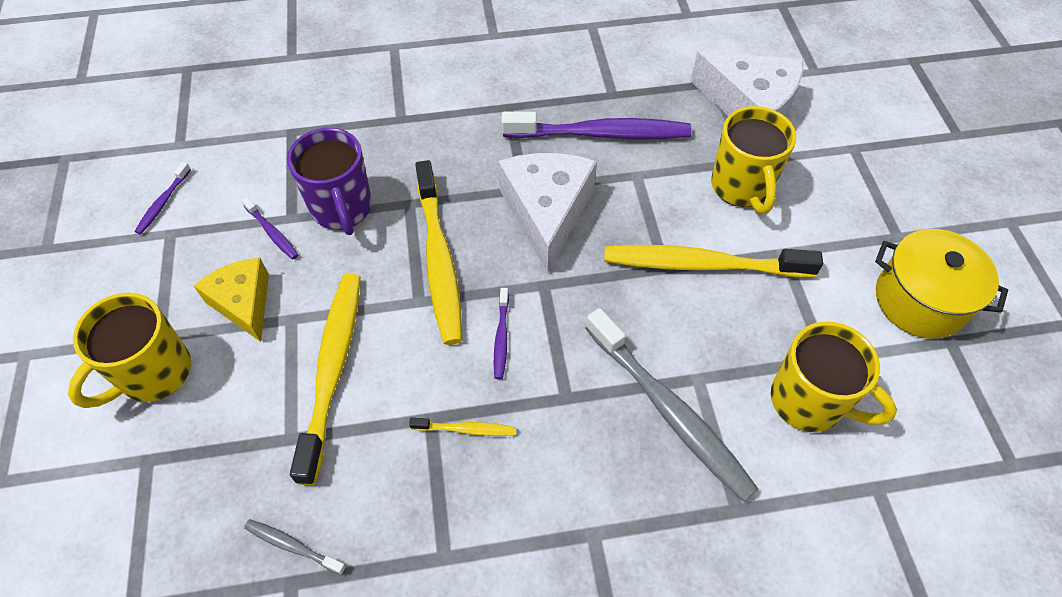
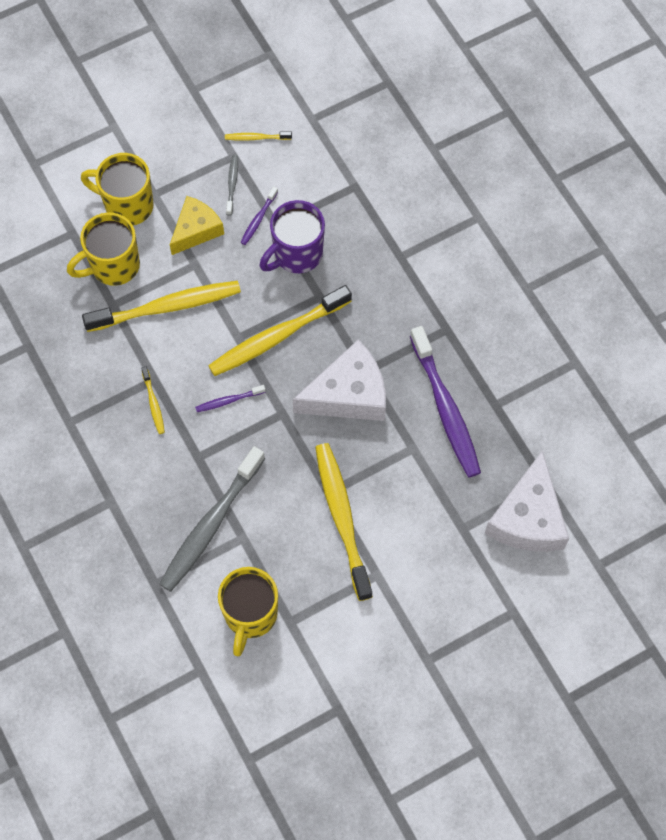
camera: 70 degrees right, 10 degrees up
purple toothbrush [134,162,191,234] -> yellow toothbrush [225,131,292,141]
grey toothbrush [244,519,346,575] -> grey toothbrush moved to [226,155,238,215]
yellow mug [711,106,796,214] -> yellow mug moved to [67,213,140,286]
yellow pot [875,229,1008,339] -> none

